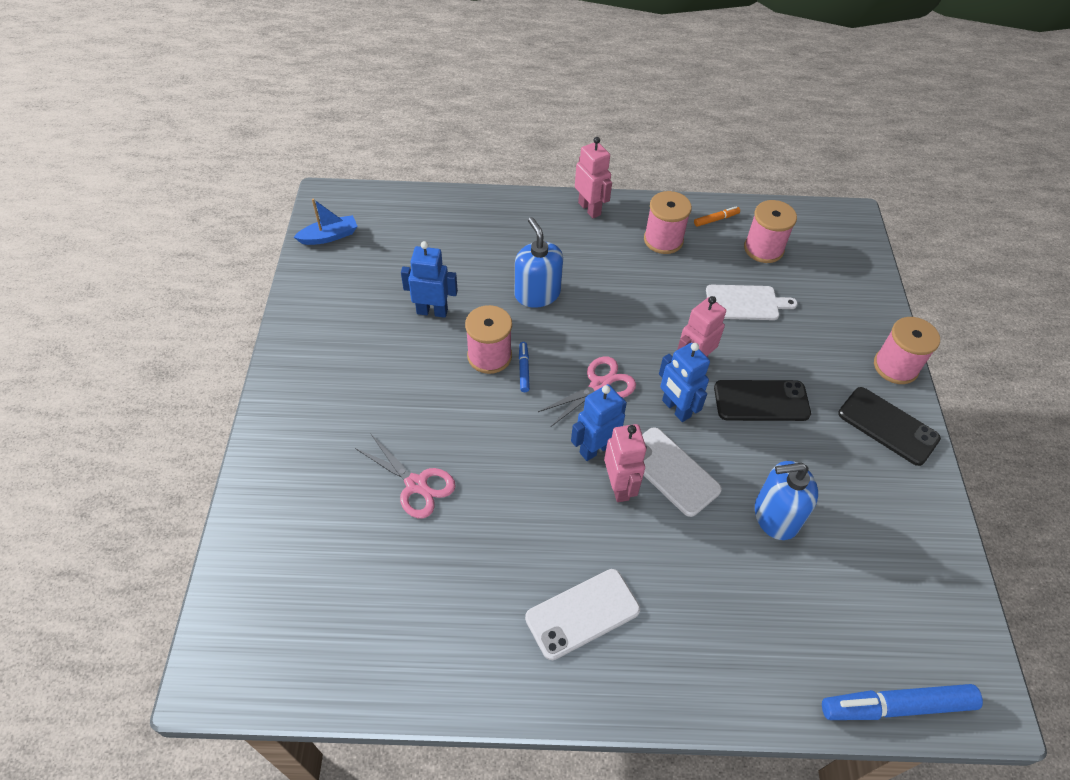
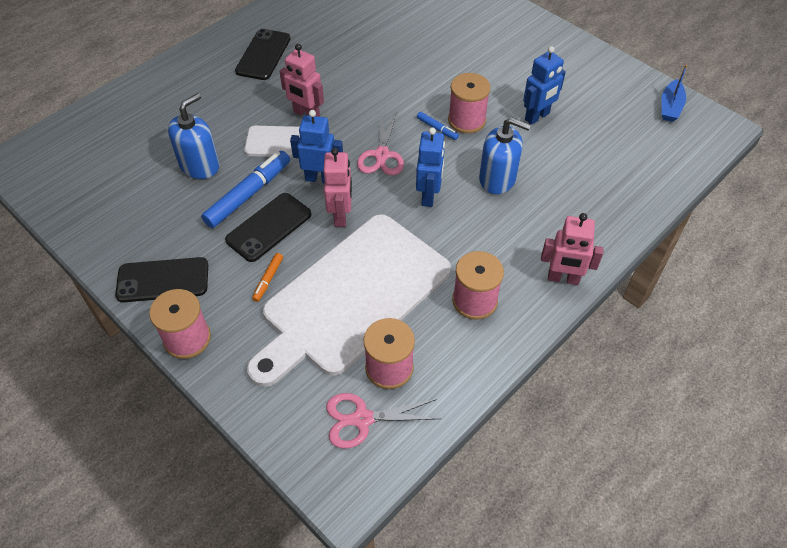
camera: 135 degrees right, 0 degrees up
pink scissors [355,433,456,518] -> pink scissors moved to [326,393,441,449]
white phone [525,569,640,660] -> black phone [235,29,291,80]
blue robot [571,384,627,461] -> blue robot moved to [416,127,445,207]
orange marker [694,206,740,227] -> orange marker moved to [252,253,283,302]
white cutting board [706,285,798,320] -> white cutting board [247,214,451,387], size x2.35
blue marker [822,684,983,720] -> blue marker moved to [201,151,290,228]

